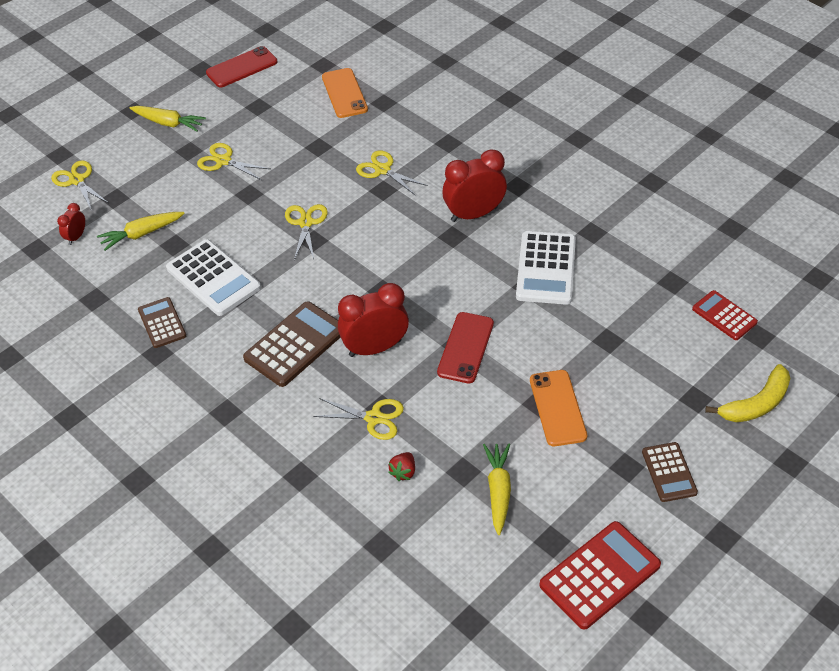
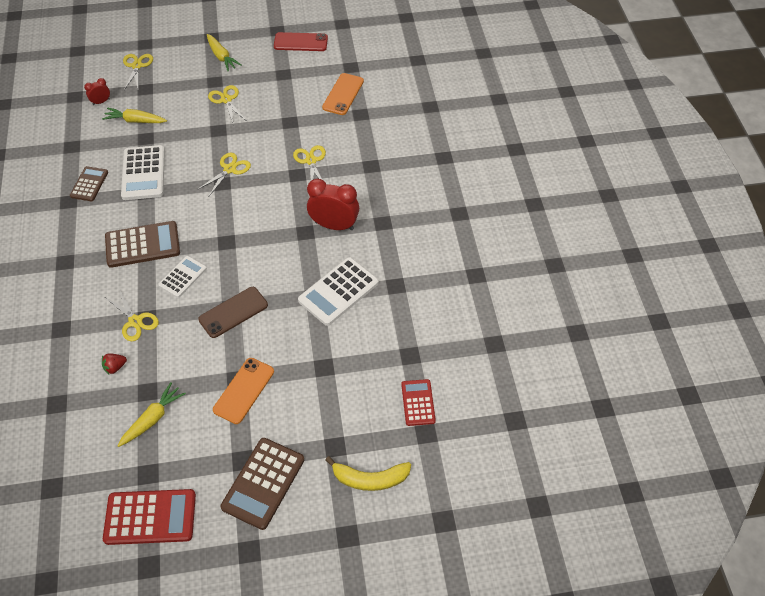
camera: 35 degrees right, 5 degrees up
red clock [338,283,409,357] -> white calculator [158,256,207,298]
red phone [437,312,494,383] -> brown phone [198,287,268,338]
brown calculator [642,442,698,502] -> brown calculator [220,438,304,530], size x1.64

